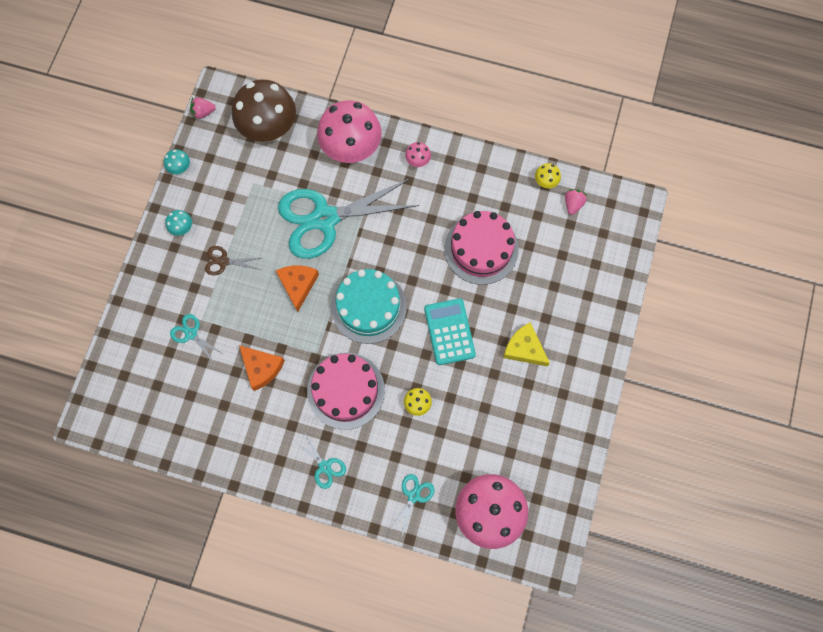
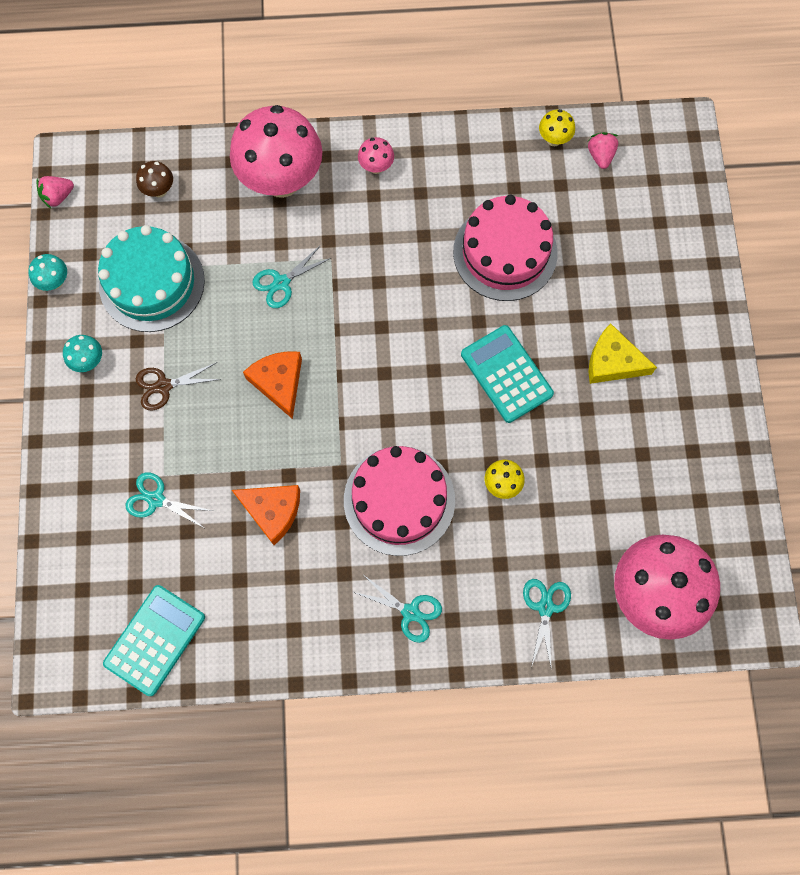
camera: 20 degrees left, 0 degrees up
brown mushroom [232,80,296,142] -> brown mushroom [136,161,173,197], size x0.41
turquoise scissors [278,179,420,259] -> turquoise scissors [252,245,331,308], size x0.41
turquoise cake [331,269,407,344] -> turquoise cake moved to [98,225,205,332]
none -> turquoise calculator [103,585,205,696]

